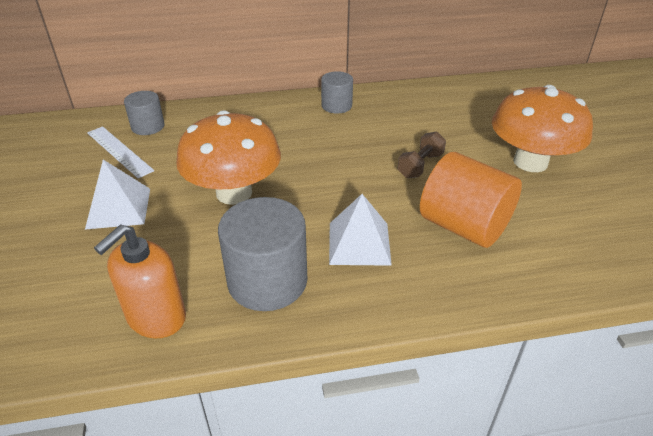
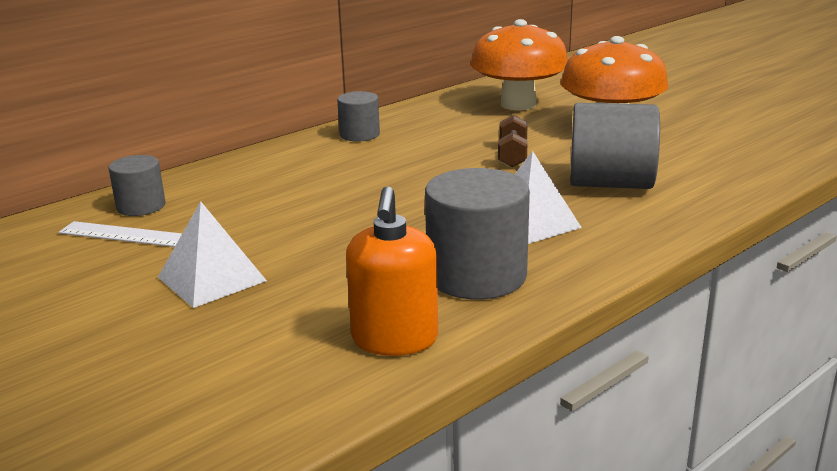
camera: 30 degrees left, 15 degrees down
orange mushroom [176,110,281,205] -> orange mushroom moved to [470,19,568,111]
orange cylinder [420,152,522,248] -> grey cylinder [570,103,660,189]

